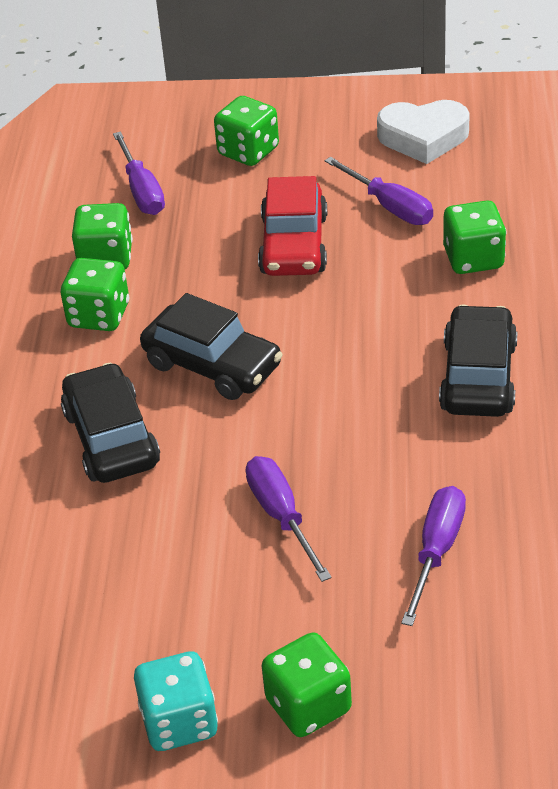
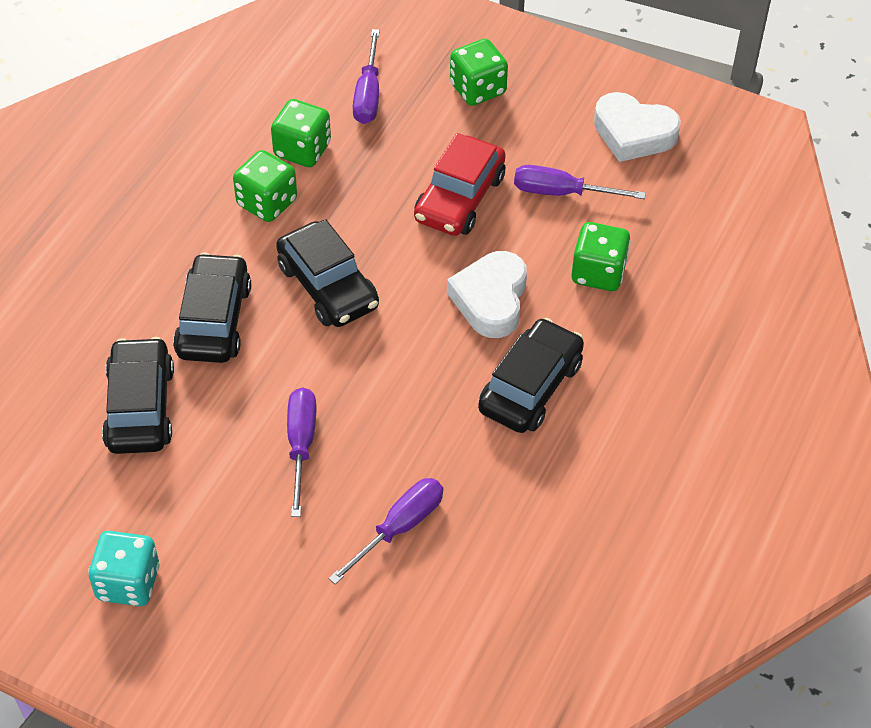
camera: 20 degrees right, 10 degrees up
green dice [262,632,352,737] -> none
purple screwdriver [325,157,433,225] -> purple screwdriver turned 120 degrees clockwise [514,165,646,199]
none -> black car [102,337,174,454]
none -> white heart [447,251,527,338]

